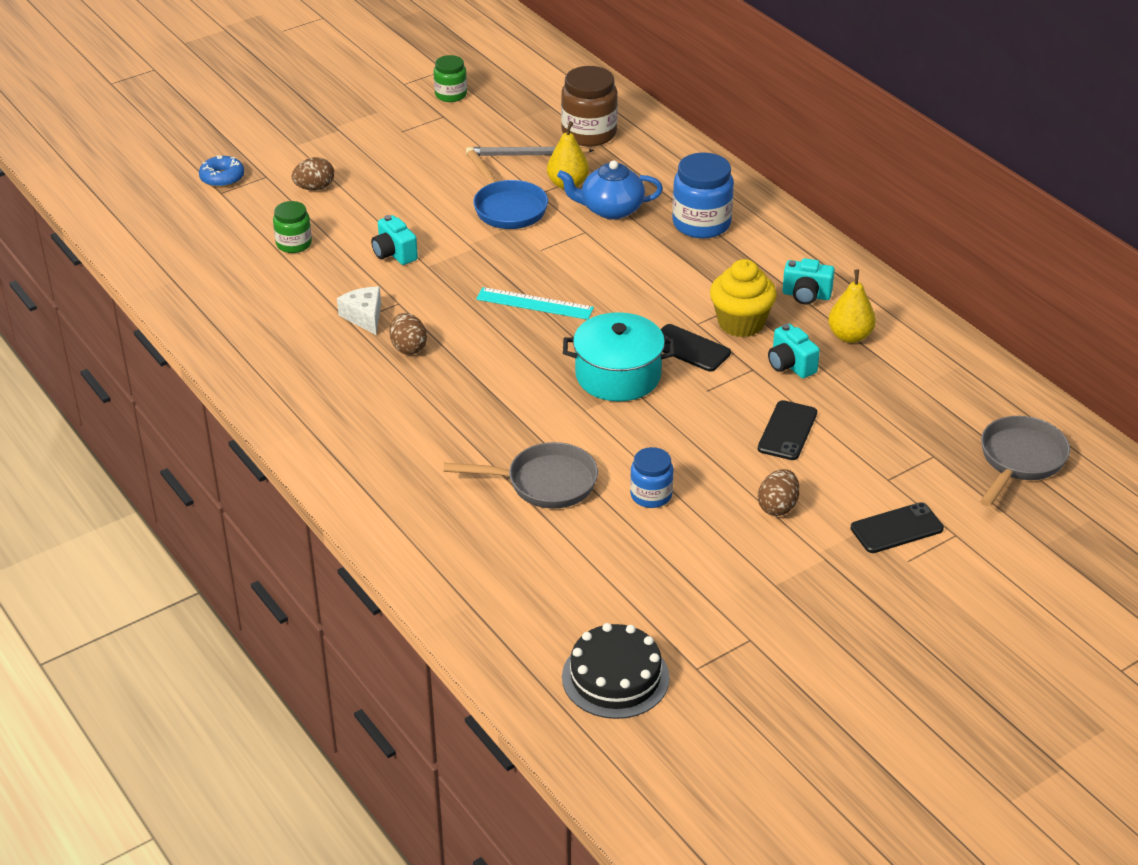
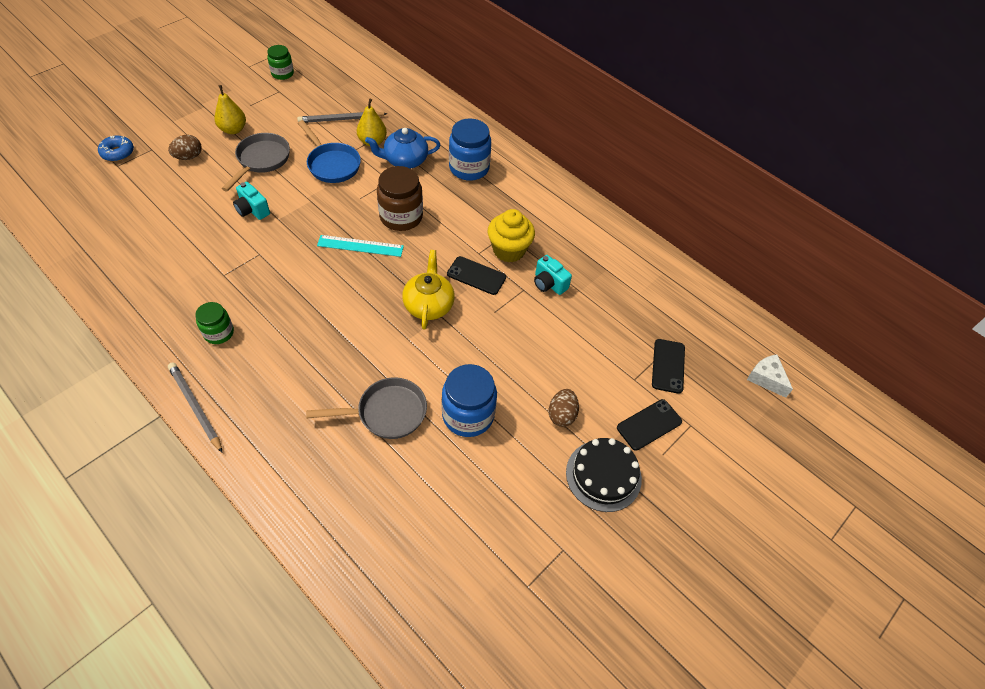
camera: 15 degrees left, 15 degrees up
green jar [273,201,312,253] -> green jar moved to [195,302,234,344]
white cheese [337,286,381,335] -> white cheese moved to [747,354,793,398]
brown egg [390,313,427,355] -> none
brown jar [561,66,618,147] -> brown jar moved to [377,166,423,231]
black cake [562,623,670,719] -> black cake moved to [566,438,642,512]
turquoise pot [563,312,675,401] -> yellow teapot [402,250,455,330]
blue jar [630,447,673,508] -> blue jar [442,364,497,437], size x1.66
black phone [758,400,817,460] -> black phone moved to [652,339,685,394]
turquoise camera [782,258,835,305] -> none
yellow pear [828,270,876,343] -> yellow pear moved to [214,85,246,134]
grey pan [980,416,1070,507] -> grey pan moved to [221,133,290,191]
none -> grey pencil [168,362,223,453]

